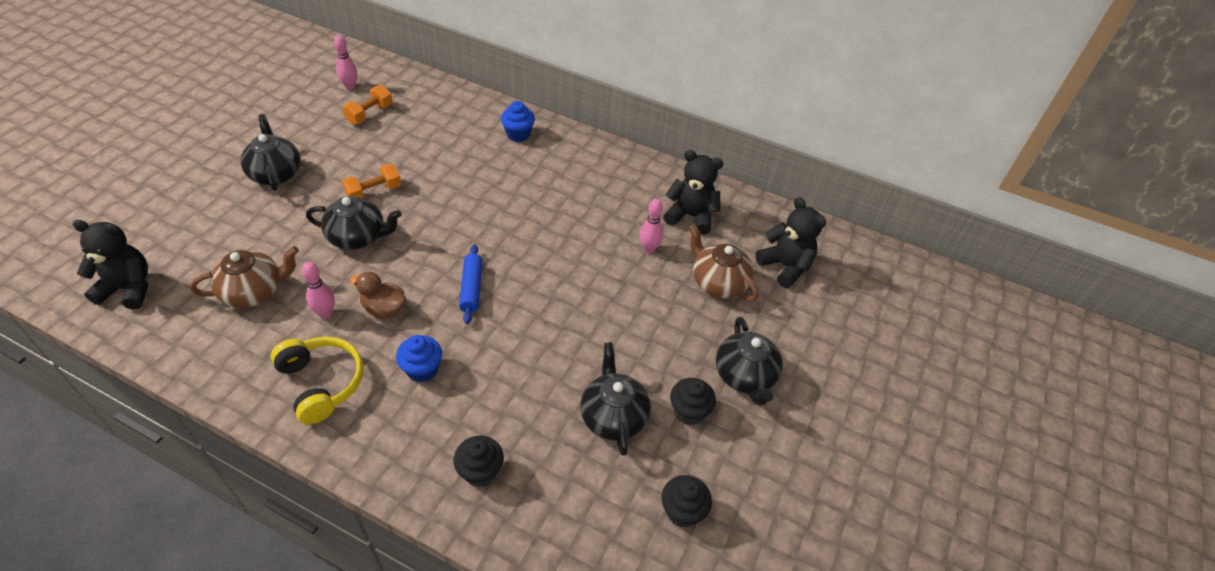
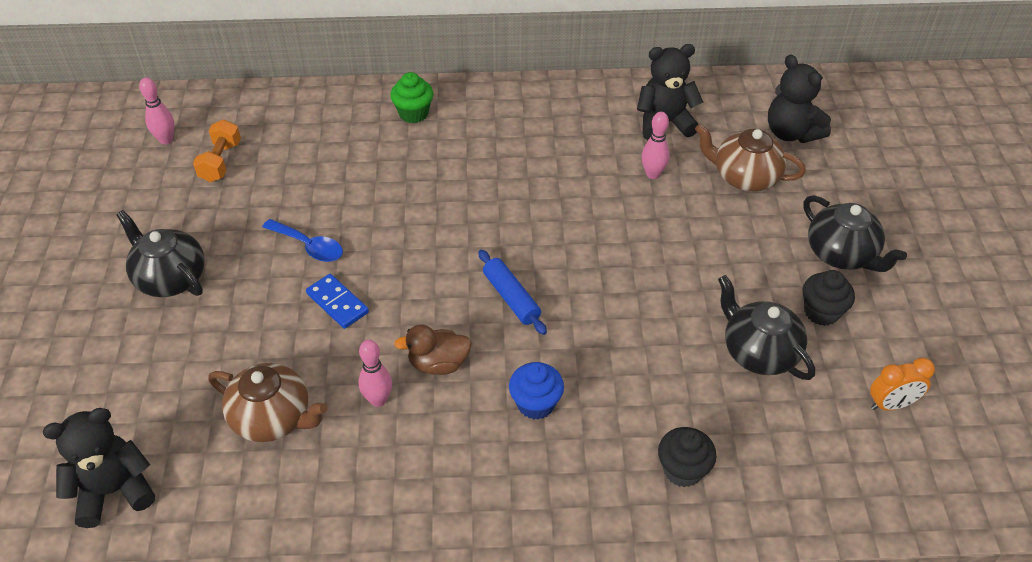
camera: 25 degrees left, 0 degrees up
brown teapot [190,246,299,308] -> brown teapot turned 75 degrees clockwise [208,363,327,442]
yellow headphones [271,337,363,425] -> none
black teapot [306,196,402,250] -> blue domino [306,274,369,329]
orange dumbbell [342,164,401,198] -> blue spoon [262,219,343,262]
blue cupcake [501,101,535,142] -> green cupcake [390,72,434,123]
black cupcake [662,475,712,528] -> orange clock [870,358,935,411]
black teddy bear [755,197,826,288] -> black teddy bear turned 150 degrees counterclockwise [768,55,831,143]

